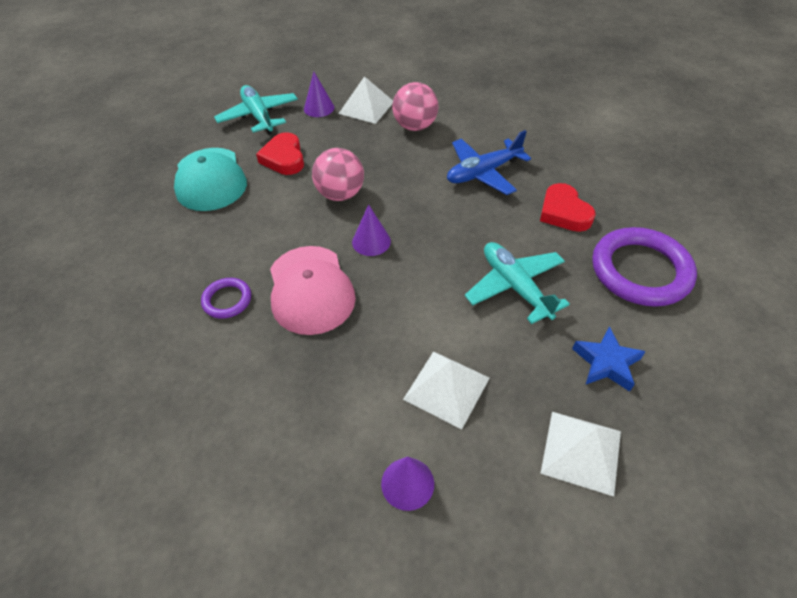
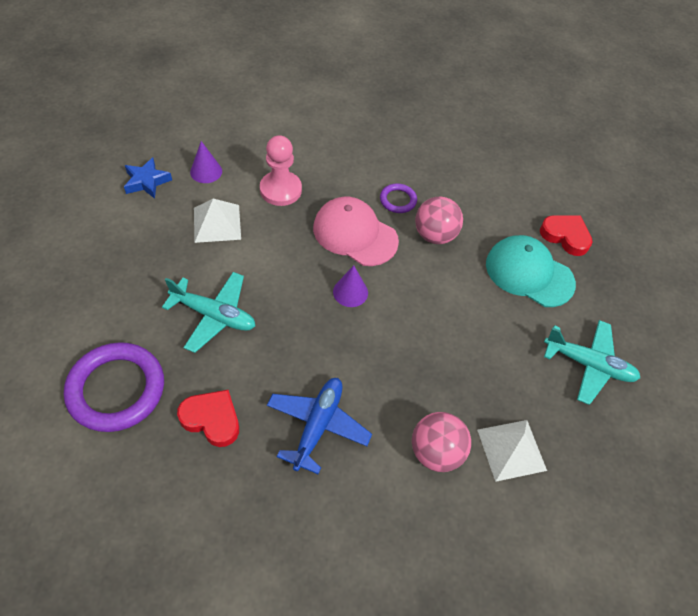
camera: 135 degrees right, 5 degrees up
red heart [256,132,304,175] -> red heart moved to [540,215,593,256]
purple cone [304,72,335,117] -> none
pink ball [312,148,364,201] -> pink ball moved to [415,197,463,244]
white pyramid [540,412,621,496] -> none
blue star [572,326,646,392] -> blue star moved to [124,157,172,199]
none -> pink pawn [260,135,302,206]

